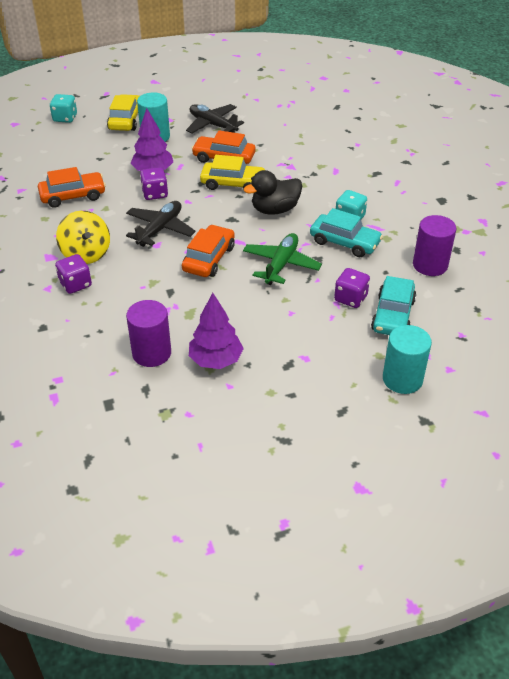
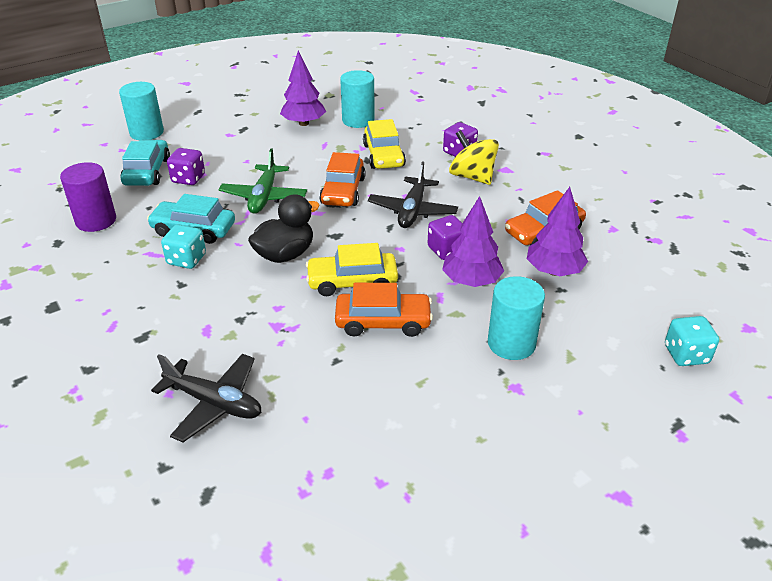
camera: 165 degrees right, 5 degrees down
yellow car [107,94,140,131] -> yellow car moved to [363,119,406,169]
purple cylinder [126,300,171,367] -> turquoise cylinder [340,70,375,128]
black plane [186,104,244,133] -> black plane moved to [151,354,261,442]
none -> purple tree [527,187,588,276]

